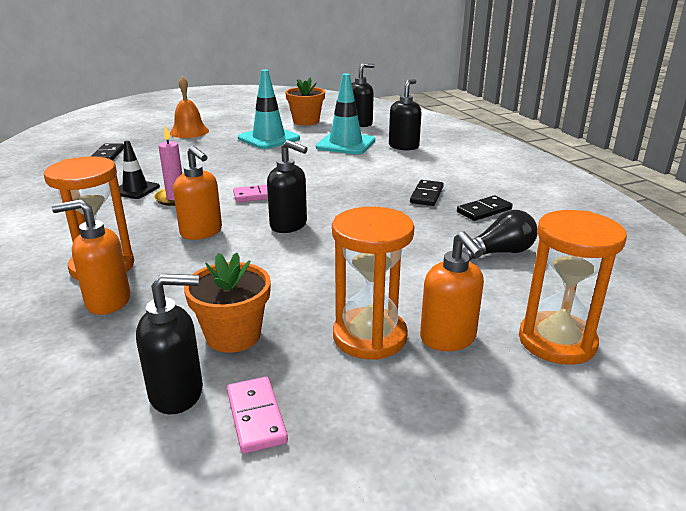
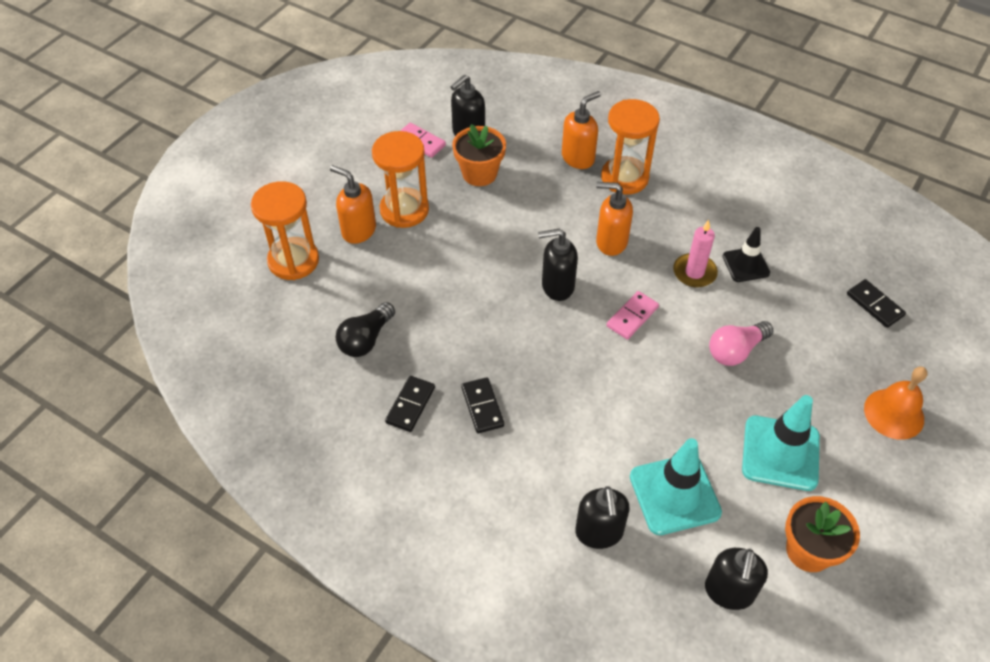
camera: 145 degrees right, 25 degrees up
none -> pink light bulb [709,321,773,366]

